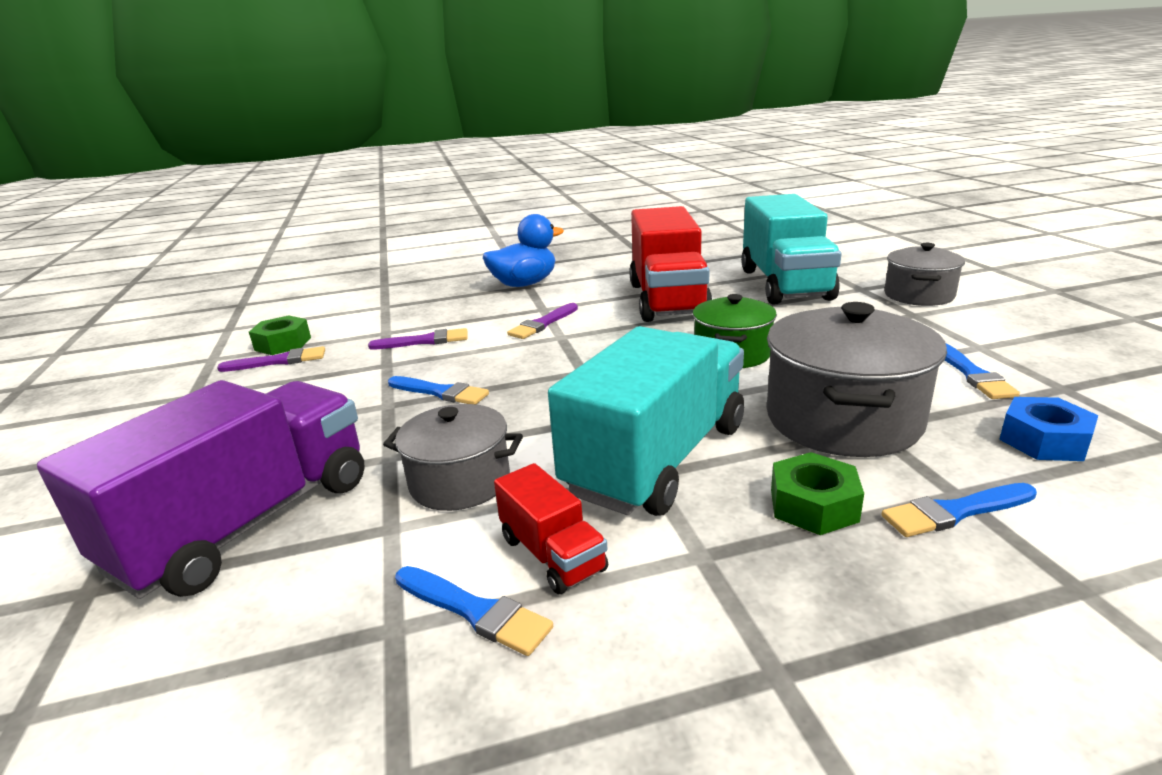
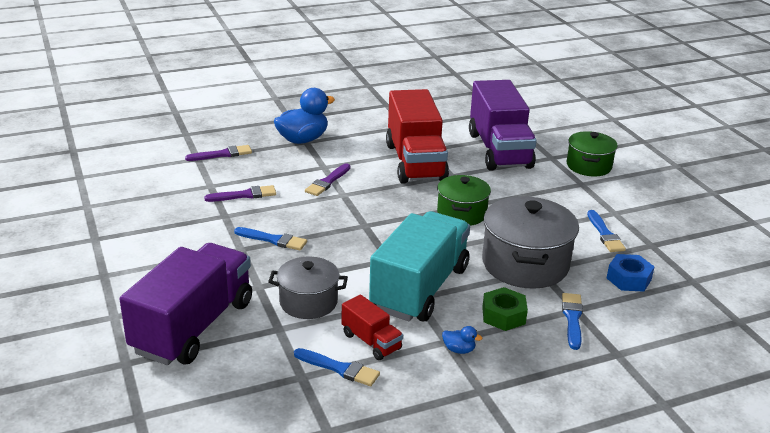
camera: 10 degrees left, 5 degrees up
purple brush [217,346,325,372] -> purple brush moved to [185,145,252,161]
green nut [249,315,311,355] -> none
turquoise truck [741,194,841,305] -> purple truck [469,80,537,171]
blue brush [881,483,1037,537] -> blue brush turned 120 degrees clockwise [562,293,583,350]
grey pot [884,243,965,306] -> green pot [567,131,618,176]
none -> blue duck [442,326,482,354]

